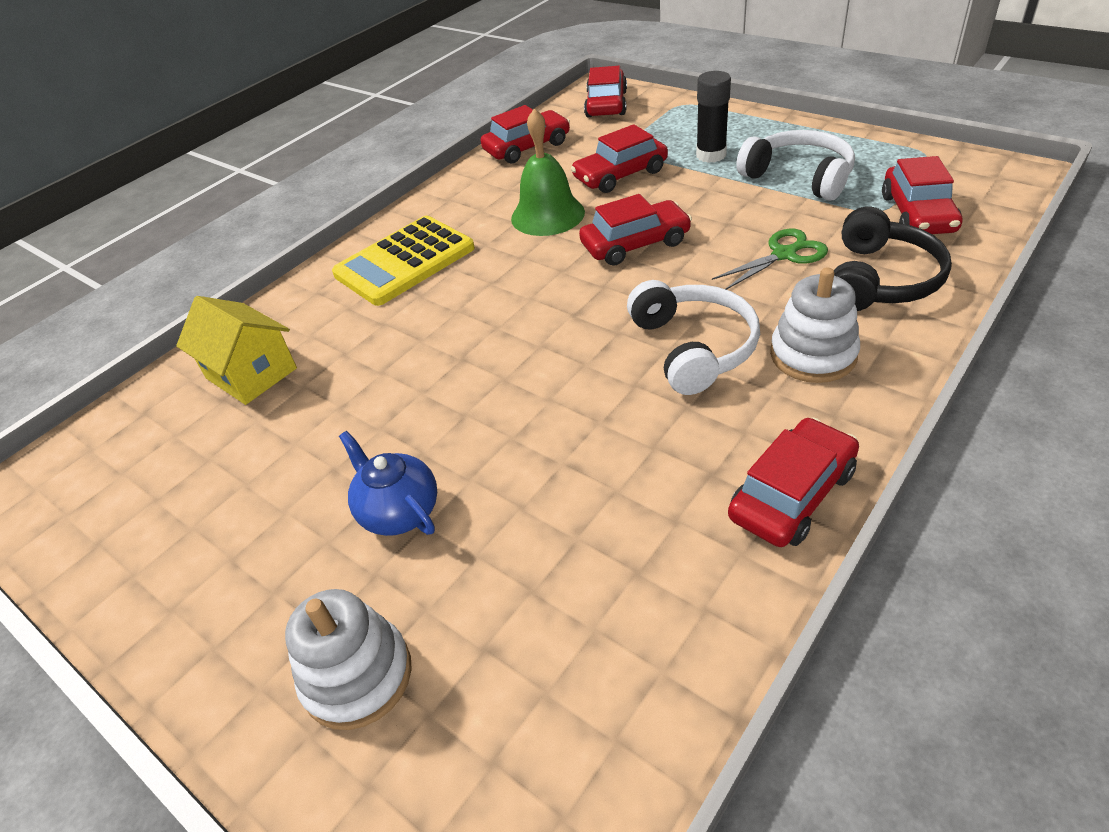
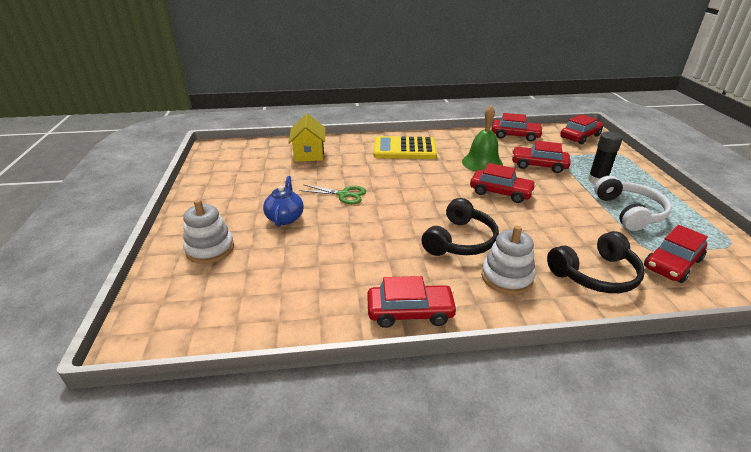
camera: 40 degrees right, 10 degrees down
white headphones [627,280,760,395] -> black headphones [421,198,499,256]
green scissors [712,229,828,290] -> green scissors moved to [299,184,366,204]

